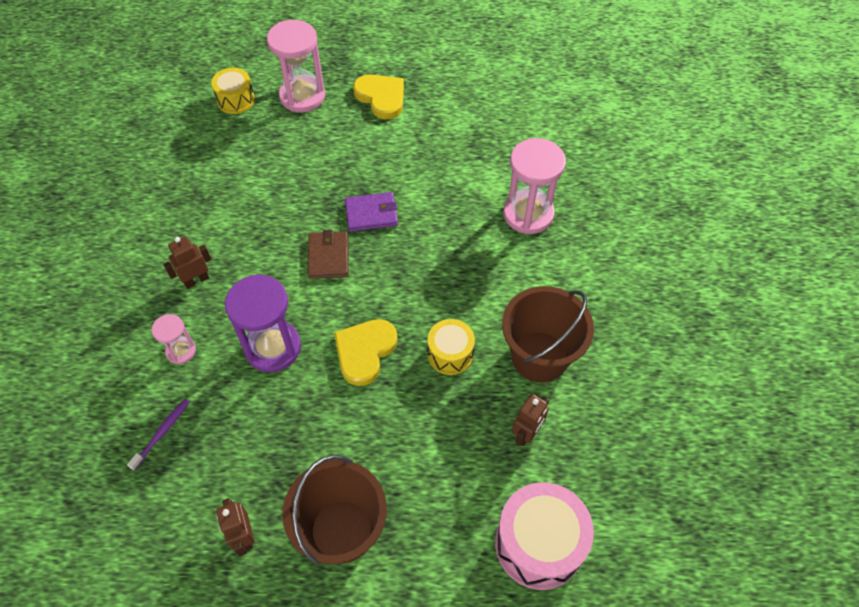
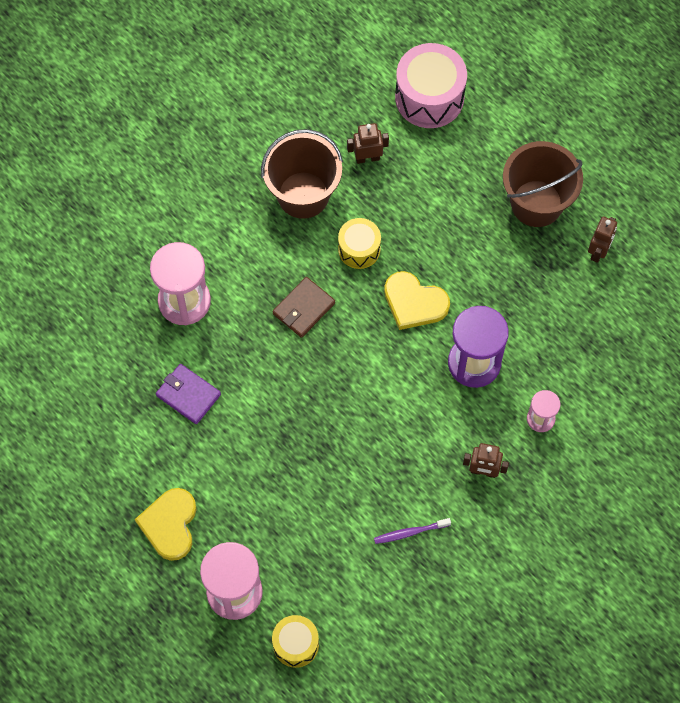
camera: 135 degrees left, 10 degrees up
purple toothbrush [127,399,190,471] -> purple toothbrush moved to [374,518,451,544]
brown wallet [308,230,349,279] -> brown wallet moved to [272,277,335,338]
yellow heart [334,319,398,386] -> yellow heart turned 45 degrees clockwise [384,271,450,330]
purple wallet [345,192,398,232] -> purple wallet moved to [156,364,221,424]

